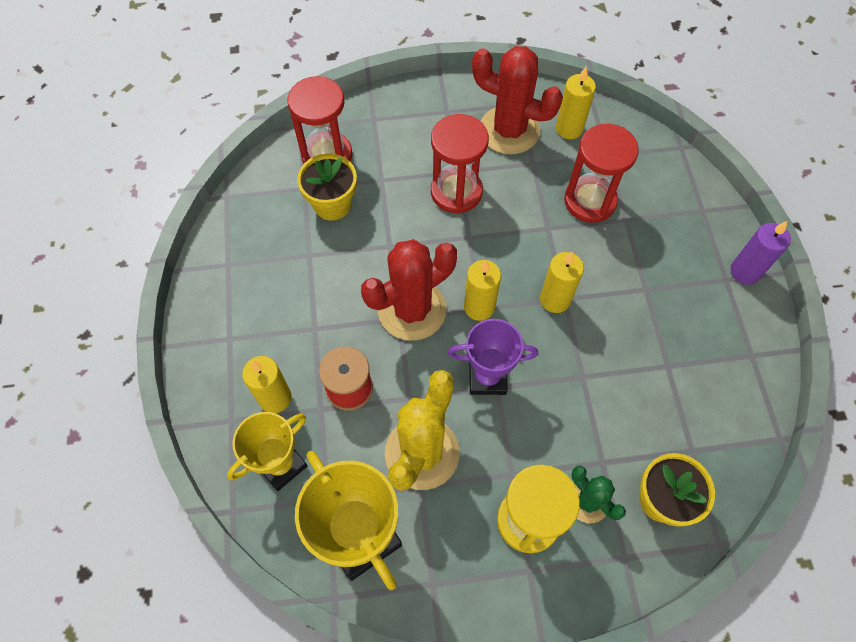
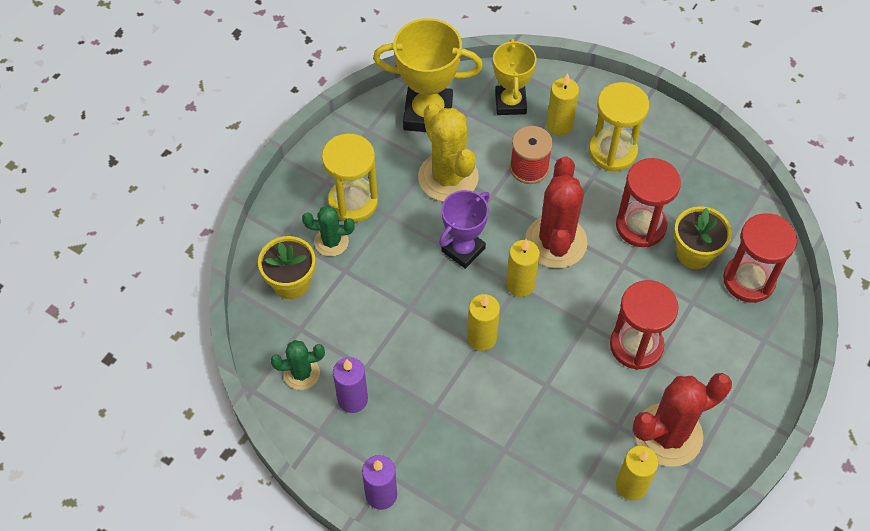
camera: 130 degrees right, 5 degrees down
red hourglass [564,124,639,223] -> red hourglass moved to [616,158,681,247]
none -> green cactus [271,340,325,390]
none -> purple candle [333,357,368,413]
none -> yellow hourglass [589,82,649,171]

